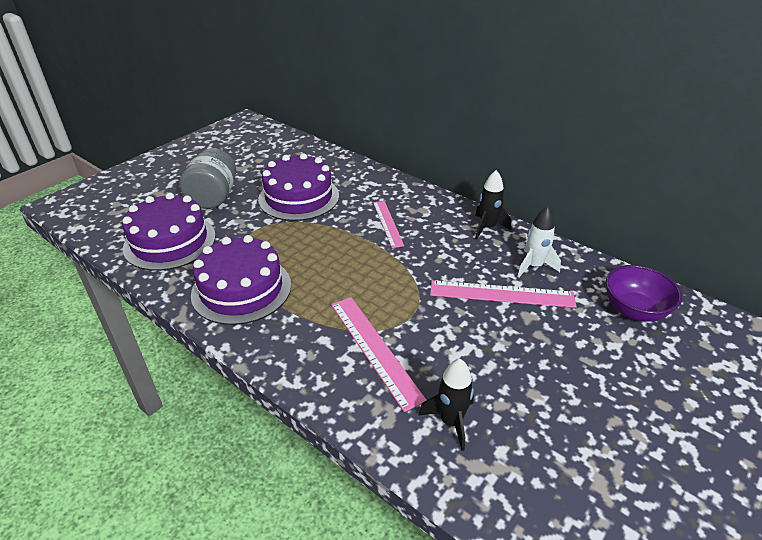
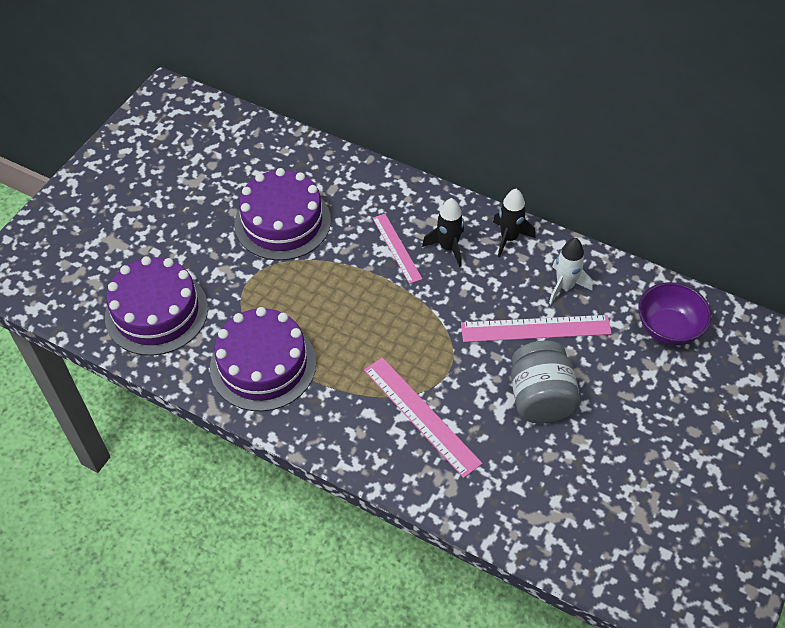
camera: 10 degrees left, 15 degrees up
grey jar [179,148,236,209] -> grey jar moved to [511,340,580,424]
black rocket [418,359,474,451] -> black rocket moved to [422,198,464,267]

